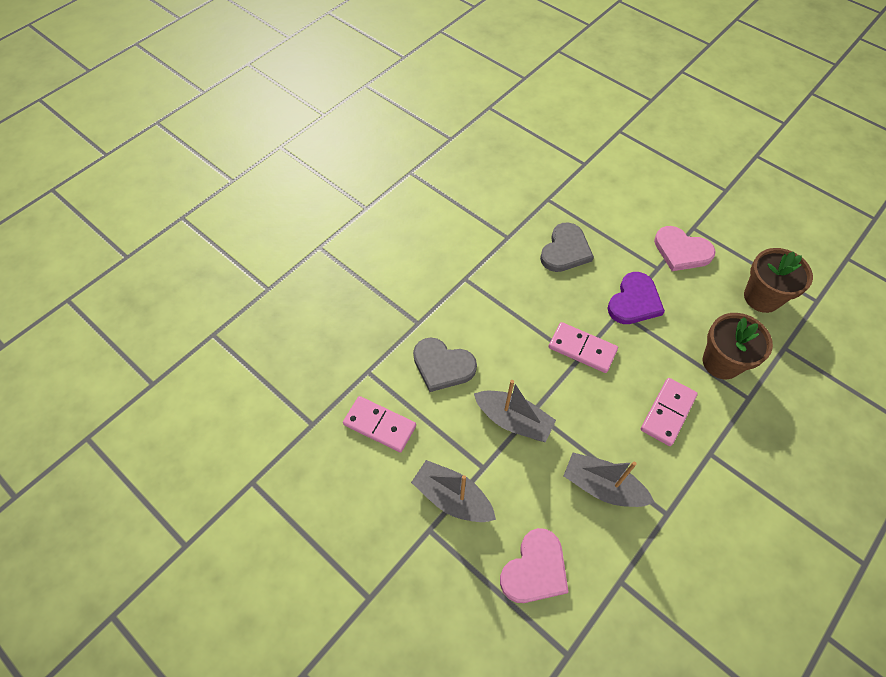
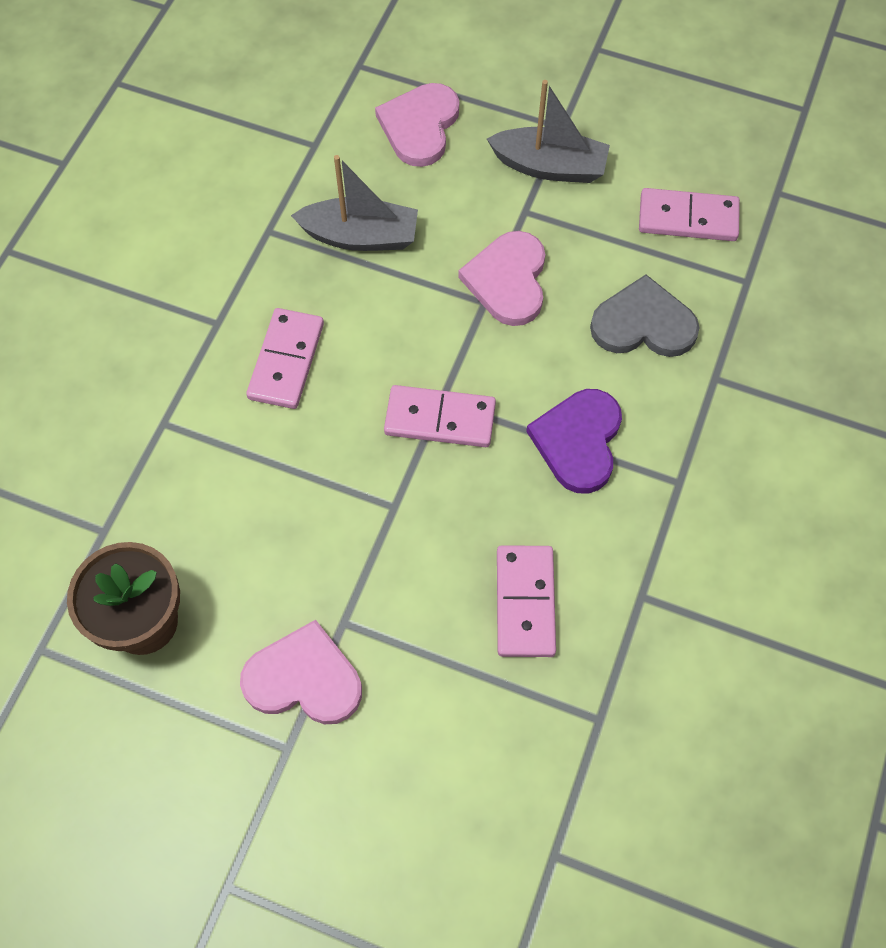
camera: 160 degrees right, 5 degrees up
grey boat [474,380,556,442] -> pink heart [458,231,546,326]
grey heart [540,222,594,272] -> pink domino [497,545,556,657]
purple heart [608,272,665,324] -> purple heart moved to [526,389,622,494]
brown flower pot [703,313,773,379] -> none

